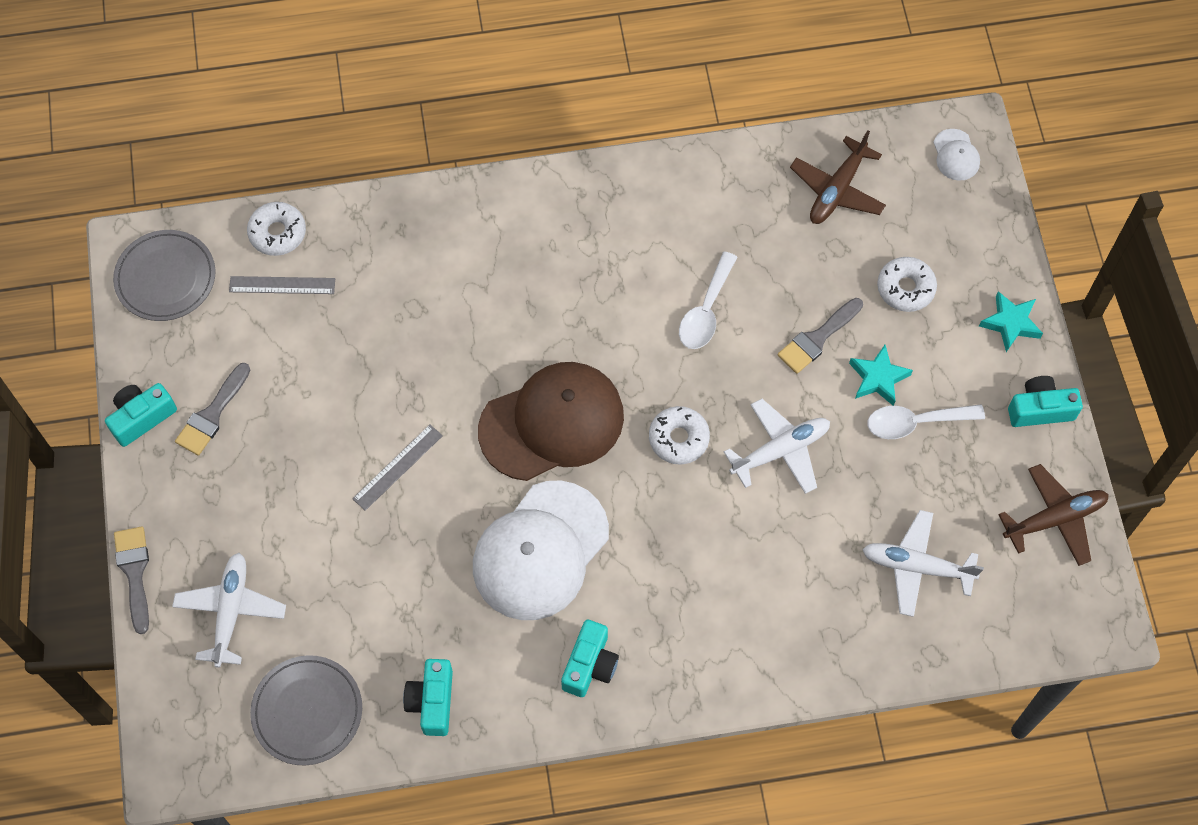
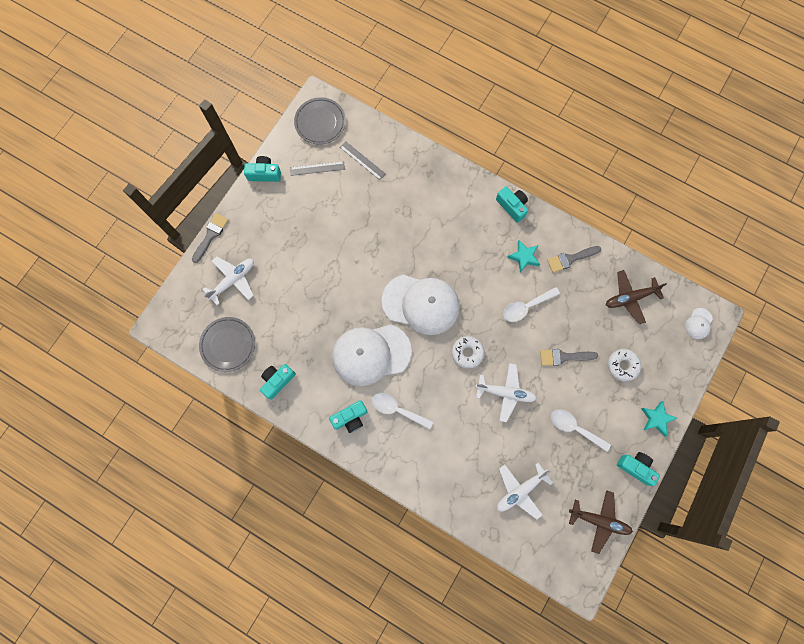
camera: 40 degrees right, 10 degrees up
grey brush [175,363,250,456] -> grey brush moved to [547,246,601,273]
white donut [247,202,306,256] -> none
grey ruler [353,425,443,511] -> grey ruler moved to [290,161,345,176]
brown cap [478,362,624,481] -> white cap [382,275,460,335]
turquoise star [849,345,913,406] -> turquoise star moved to [507,240,540,273]
white plane [862,510,984,617] -> white plane turned 90 degrees counterclockwise [497,463,553,519]
none -> white spoon [372,393,434,429]
none -> turquoise camera [496,187,528,223]

